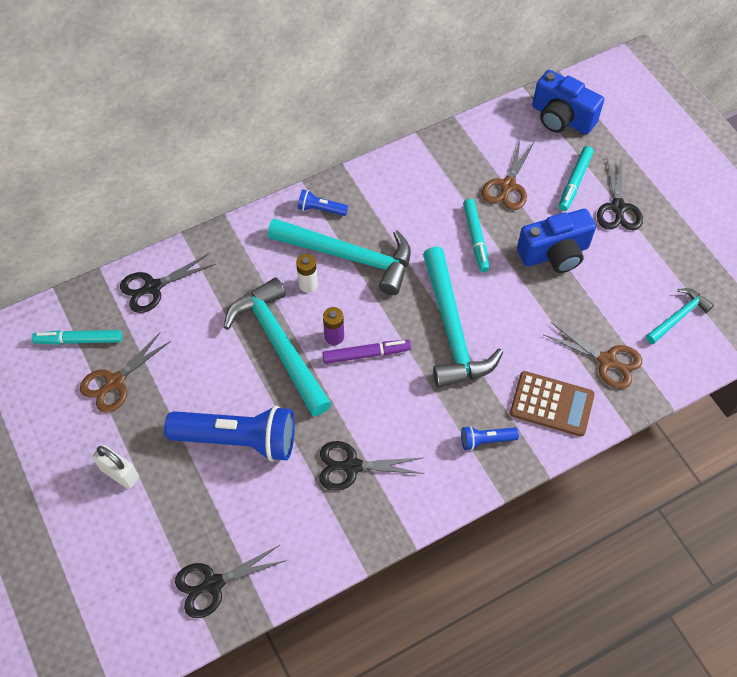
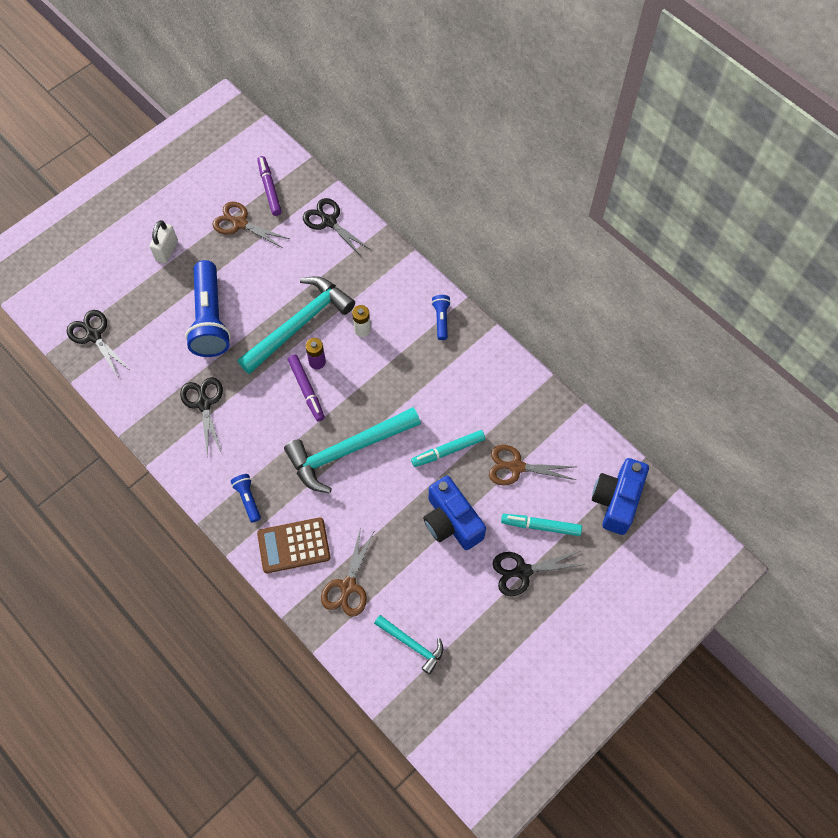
camera: 75 degrees right, 5 degrees up
turquoise marker [32,330,122,345] -> purple marker [258,156,282,216]
turquoise hammer [268,218,411,295] -> none
brown calculator [510,371,595,436] -> brown calculator turned 75 degrees clockwise [257,517,330,573]

